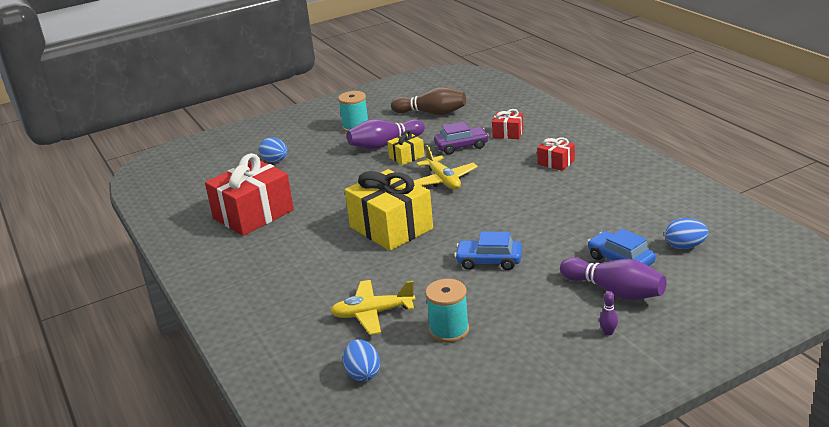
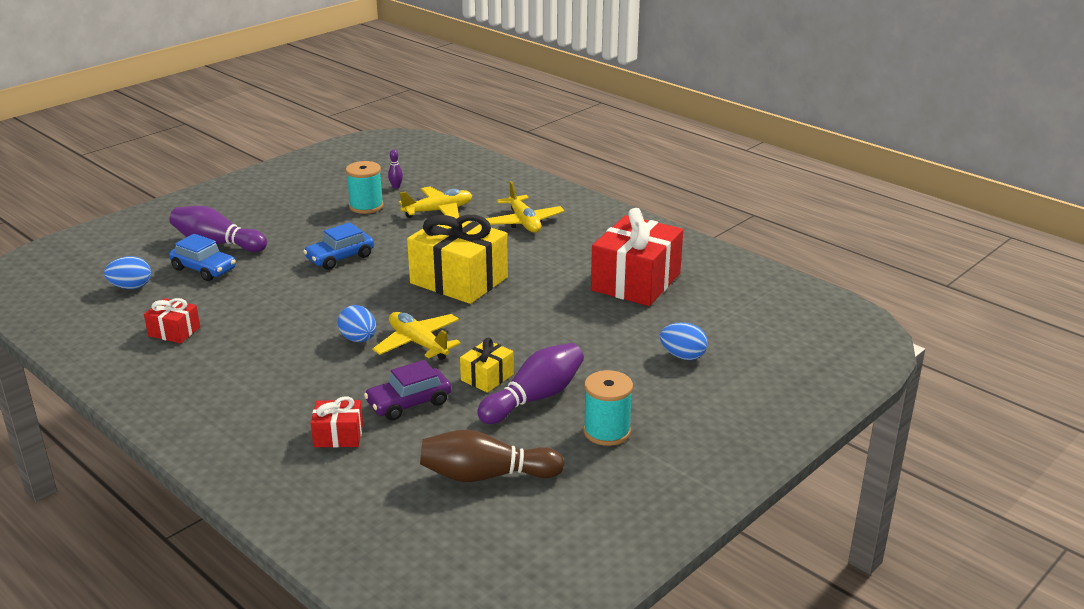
camera: 160 degrees right, 0 degrees up
blue egg [343,339,380,381] -> blue egg moved to [337,305,376,342]
blue car [455,232,522,270] -> blue car turned 150 degrees clockwise [303,222,374,270]
red gift [537,137,575,171] -> red gift moved to [144,298,200,343]
purple bowling pin [599,291,618,336] -> purple bowling pin moved to [388,150,403,189]
none -> yellow plane [486,181,564,232]

